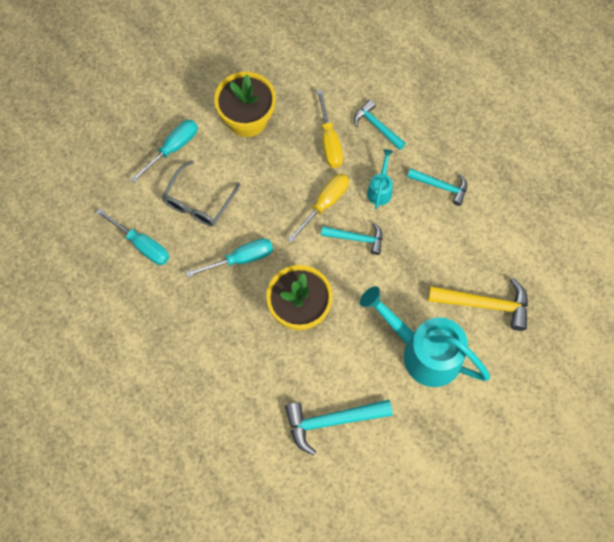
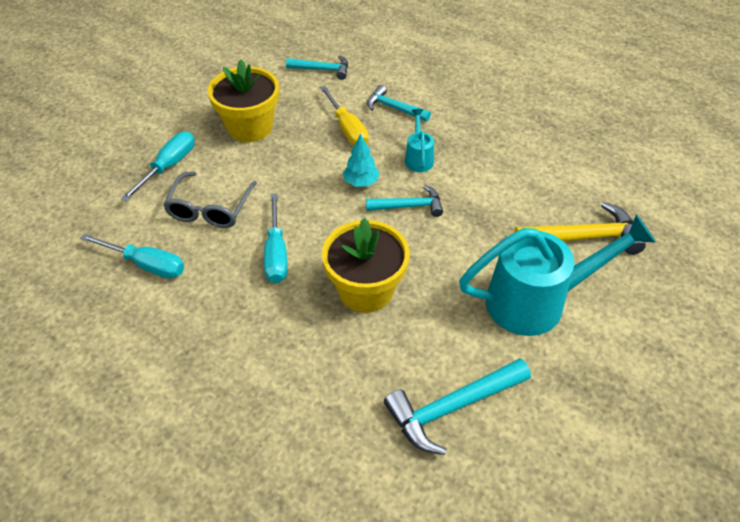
camera: 15 degrees left, 20 degrees down
turquoise screwdriver [186,238,273,278] -> turquoise screwdriver turned 120 degrees clockwise [264,194,288,283]
yellow screwdriver [288,174,349,243] -> turquoise tree [343,134,379,187]
turquoise watering can [360,286,491,387] -> turquoise watering can turned 150 degrees clockwise [459,214,656,336]
turquoise hammer [407,168,467,206] -> turquoise hammer moved to [286,55,348,80]

